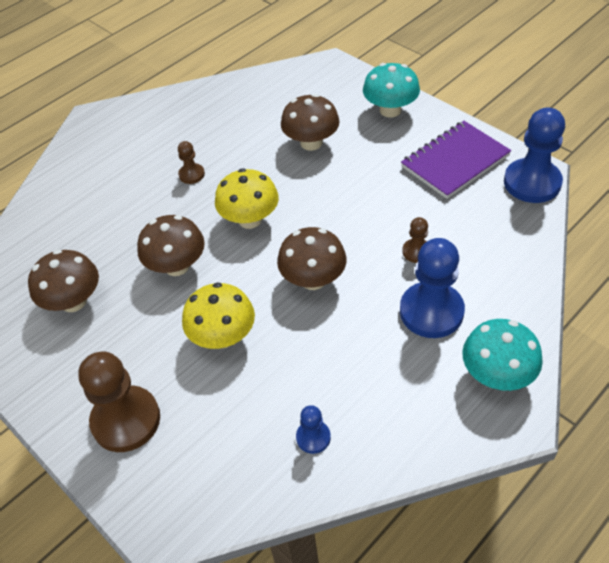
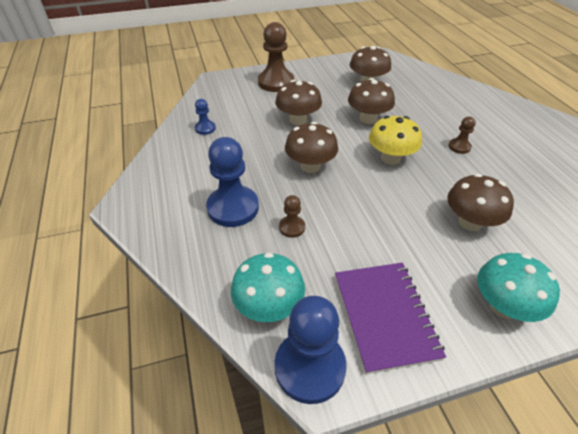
camera: 115 degrees right, 5 degrees down
yellow mushroom [182,282,255,349] -> brown mushroom [275,80,322,125]
turquoise mushroom [462,319,543,391] -> turquoise mushroom moved to [231,252,305,322]

